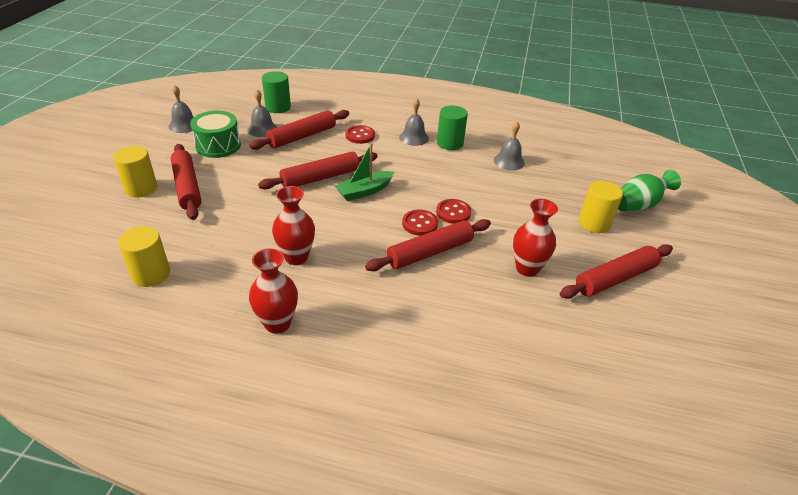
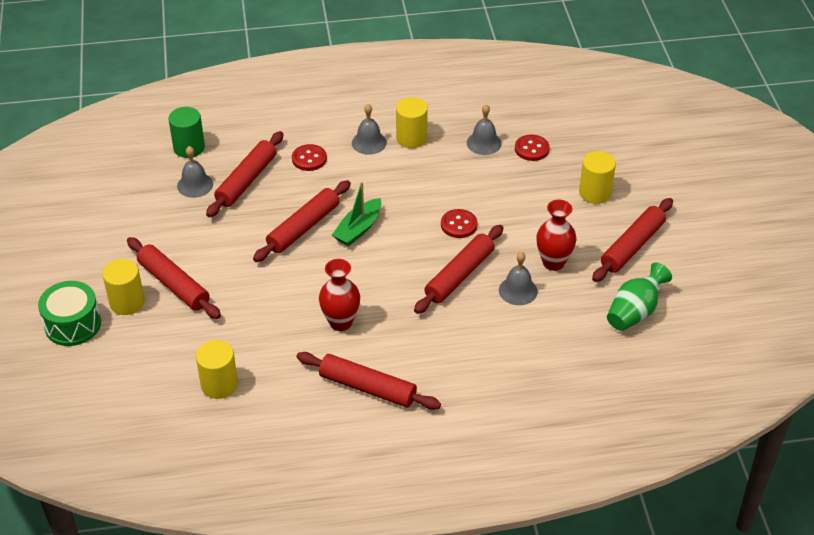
camera: 20 degrees left, 5 degrees up
grey bell [169,85,194,133] -> grey bell moved to [499,252,538,305]
green drum [190,111,241,158] -> green drum moved to [38,281,101,346]
red vase [249,248,298,334] -> red rolling pin [296,352,441,410]
red button [402,210,438,236] -> red button moved to [515,135,550,161]
green cylinder [437,106,468,150] -> yellow cylinder [396,97,428,148]
green vase [618,170,681,211] -> green vase moved to [607,262,672,331]

